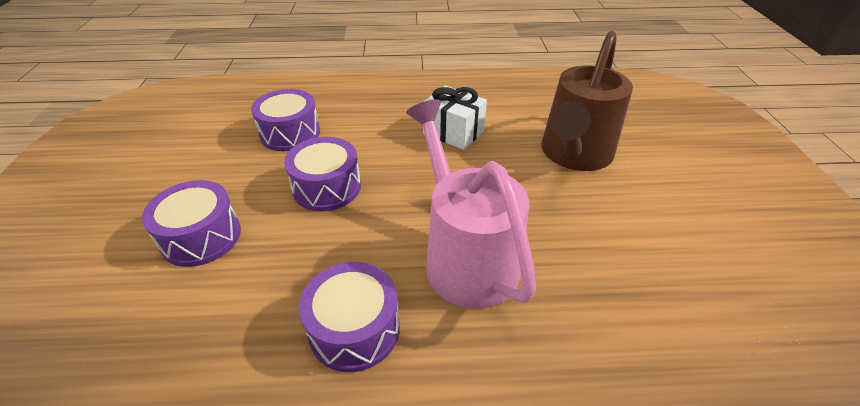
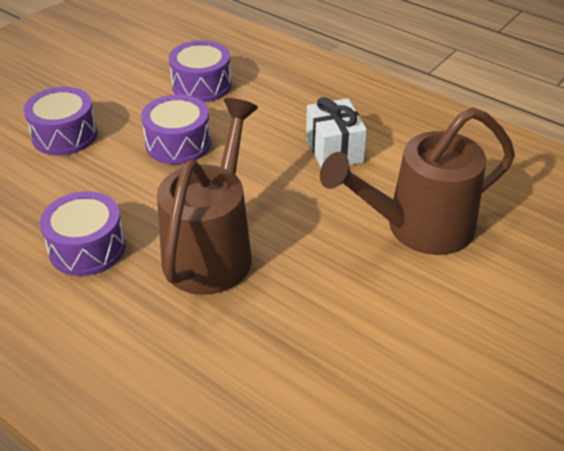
camera: 40 degrees right, 0 degrees up
pink watering can [406,99,536,309] -> brown watering can [157,98,258,295]

